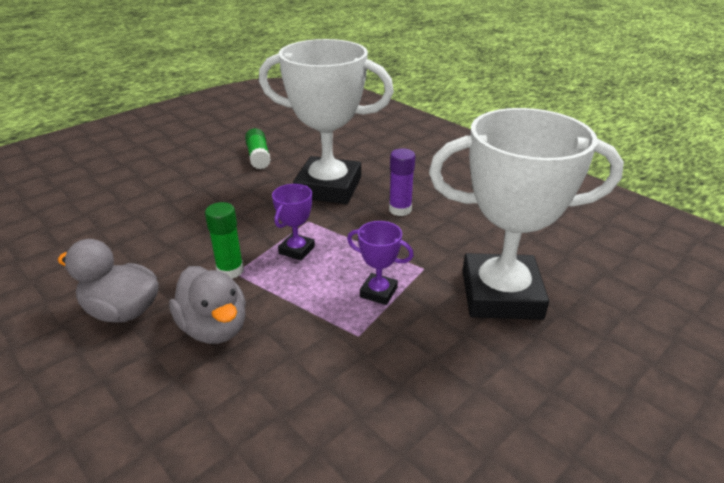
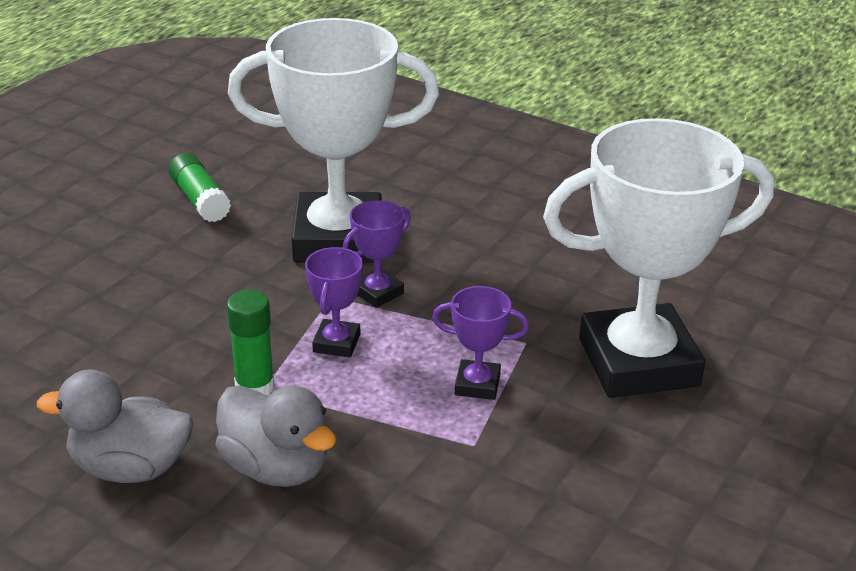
camera: 15 degrees left, 0 degrees up
purple glue stick [389,148,415,216] -> none
none -> purple trophy [343,200,411,308]

